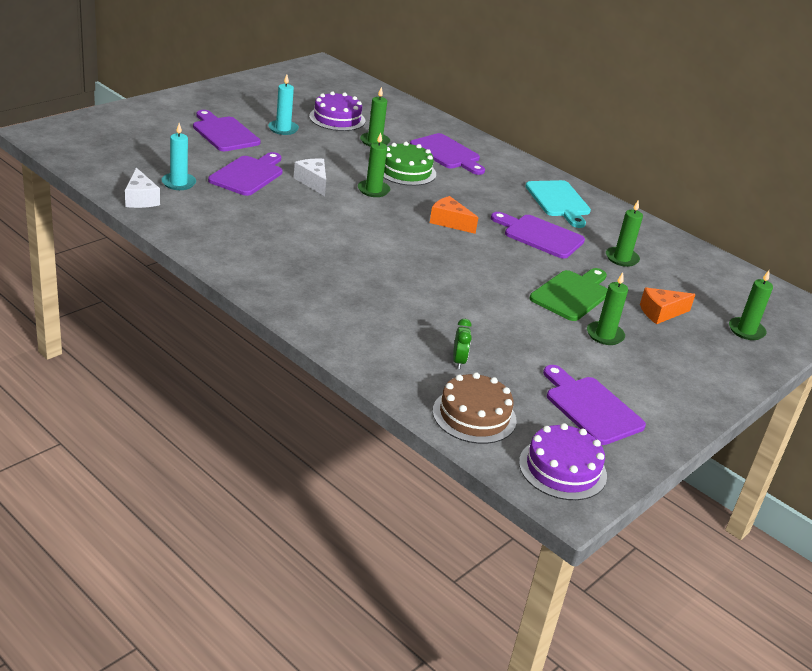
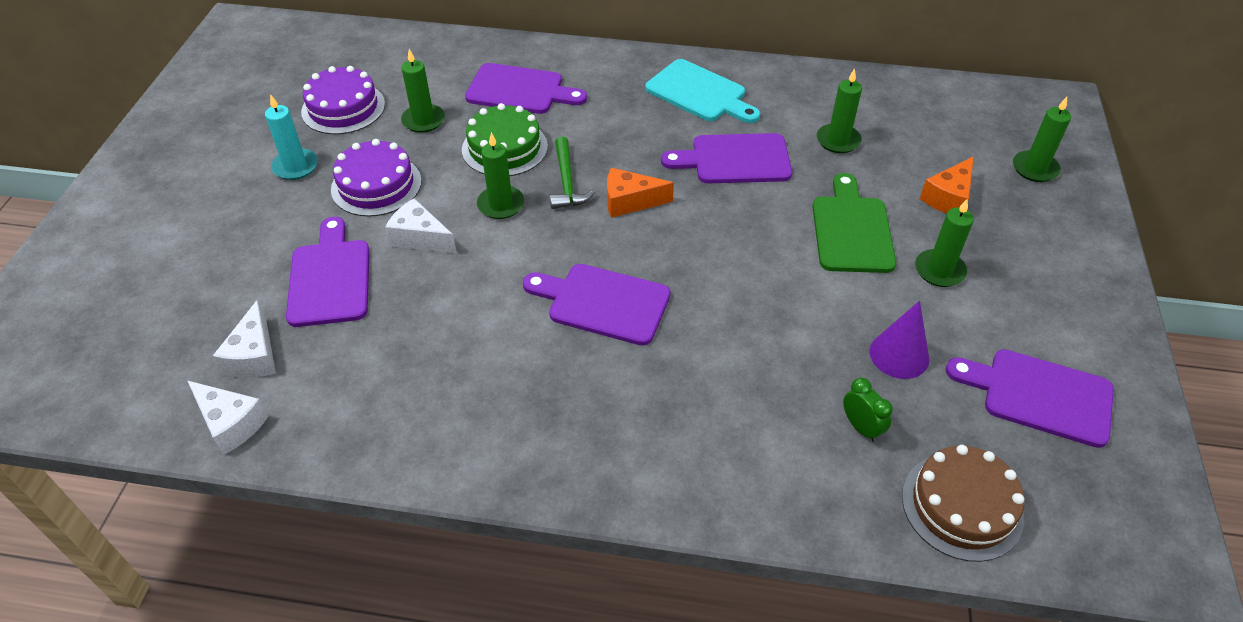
camera: 30 degrees left, 15 degrees up
turquoise candle [161,123,196,190] -> white cheese [213,300,276,378]
purple cutting board [193,110,261,151] -> purple cutting board moved to [523,264,670,346]
purple cake [519,423,607,500] -> purple cake moved to [331,139,422,217]
none -> green hammer [550,136,596,209]
none -> purple cone [870,301,929,379]

